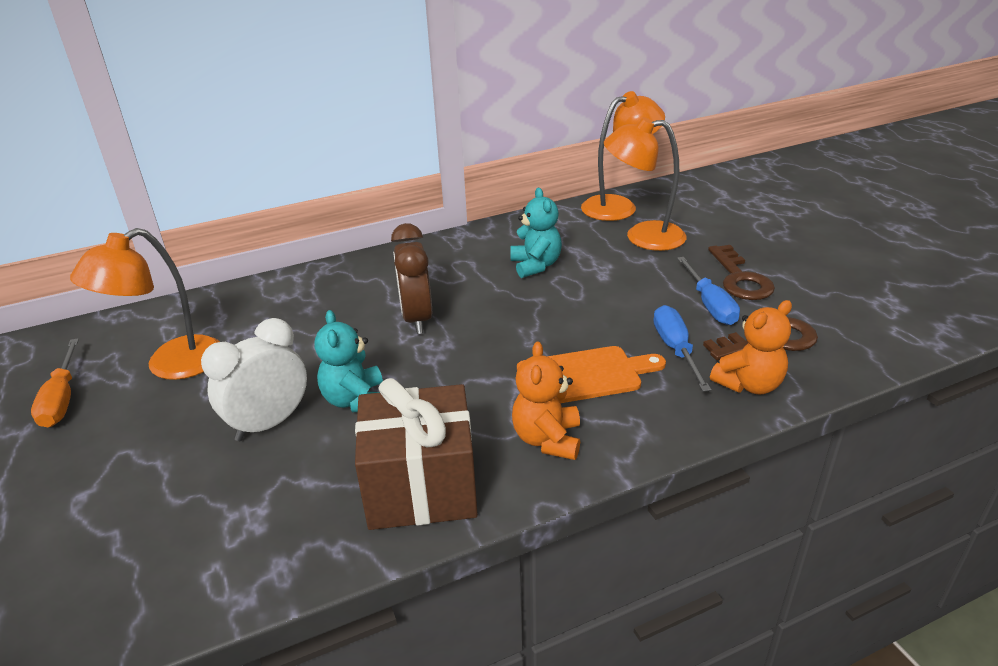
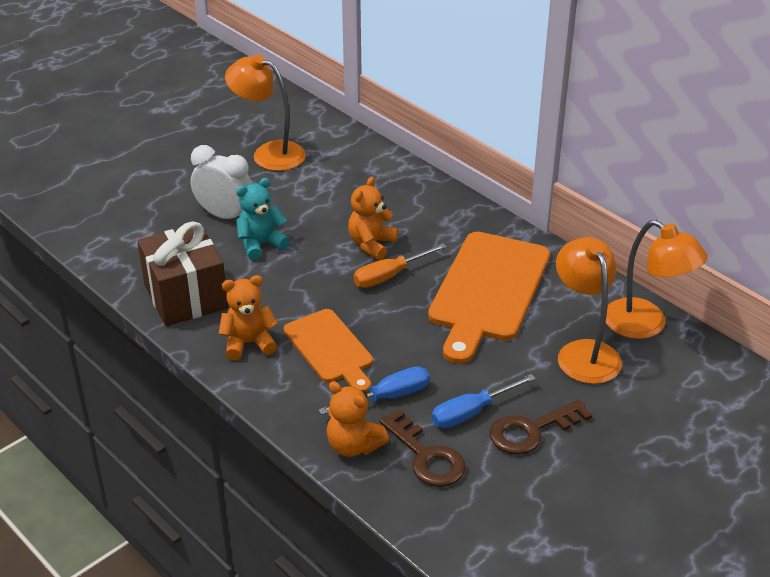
camera: 70 degrees right, 5 degrees up
orange screwdriver [31,338,79,427] -> orange screwdriver moved to [354,243,447,288]
brown clock [391,223,432,334] -> orange teddy bear [348,177,398,260]
turquoise teddy bear [510,188,562,278] -> orange cutting board [428,232,550,364]

